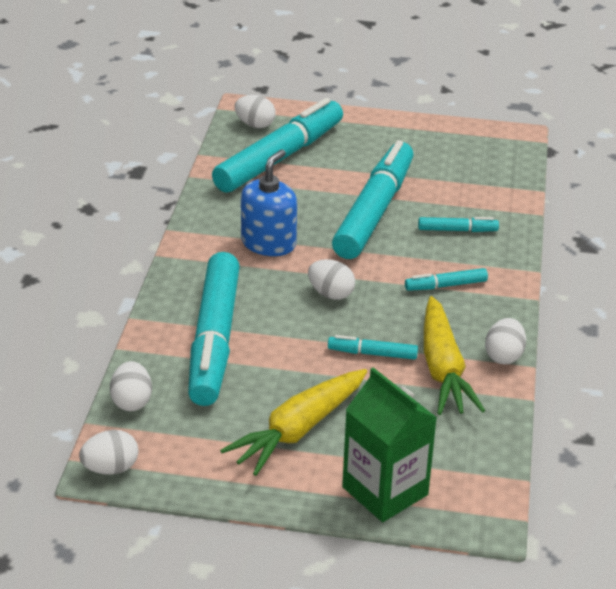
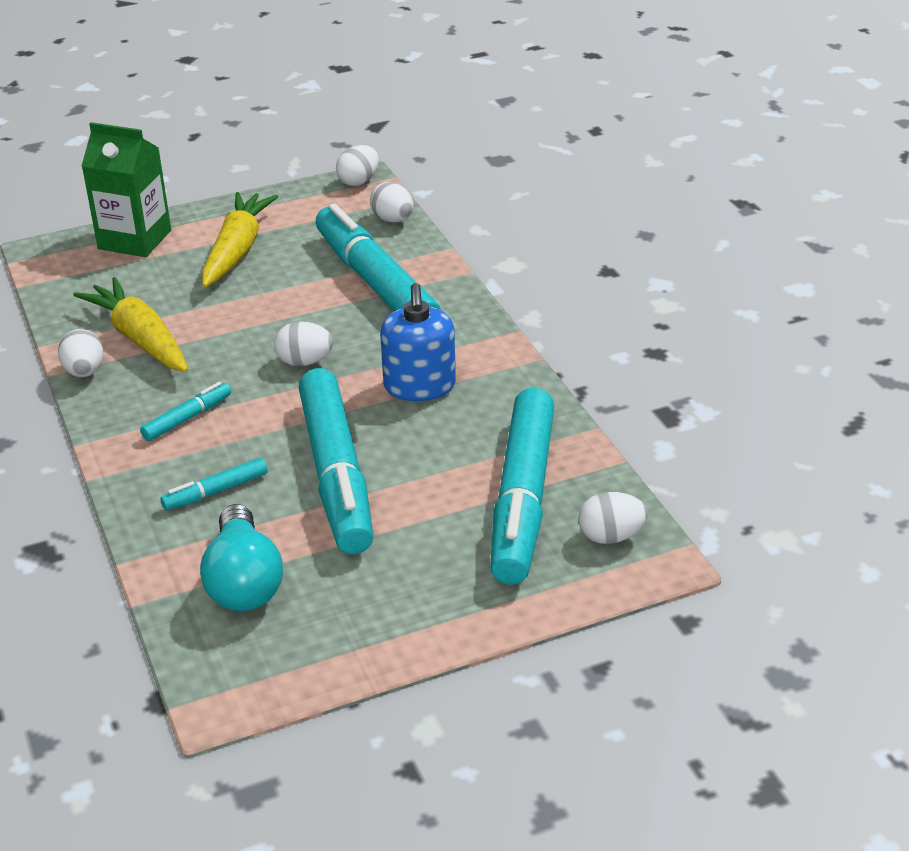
camera: 150 degrees right, 0 degrees up
turquoise marker [328,335,418,360] -> none
none -> turquoise light bulb [200,504,283,611]

